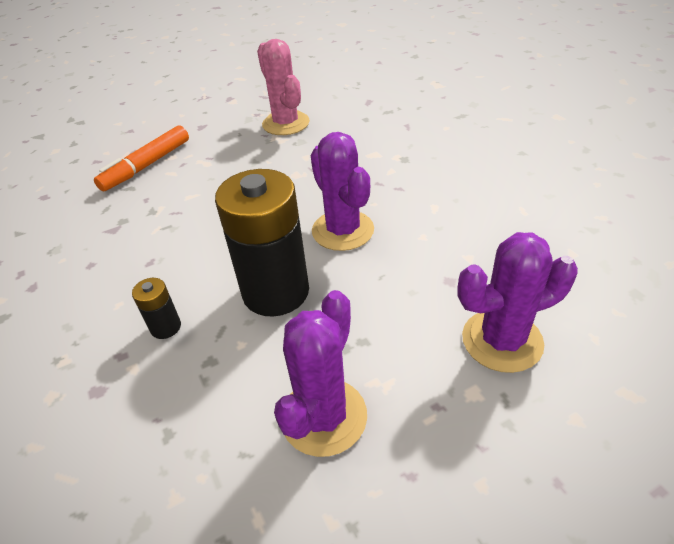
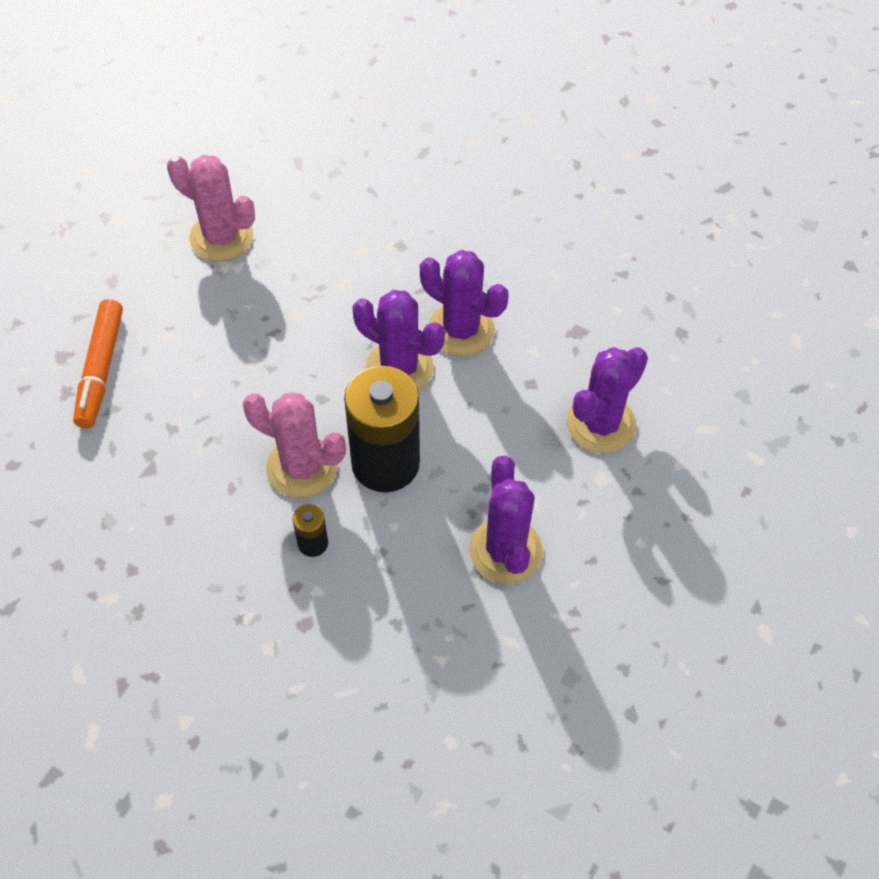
camera: 35 degrees left, 15 degrees up
none -> pink cactus [243,393,346,498]
none -> purple cactus [420,250,508,357]

